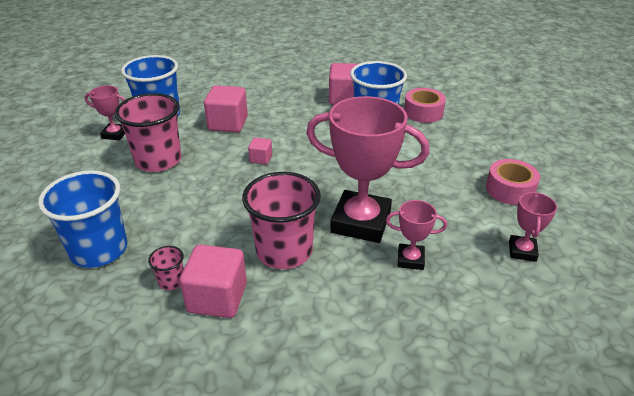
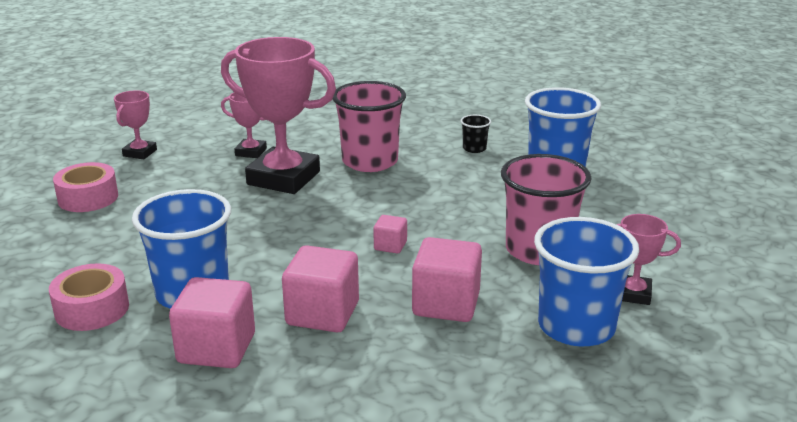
camera: 175 degrees left, 10 degrees down
pink cup [148,246,184,290] -> black cup [460,115,491,153]
pink cube [180,245,247,318] -> pink cube moved to [282,245,359,332]

